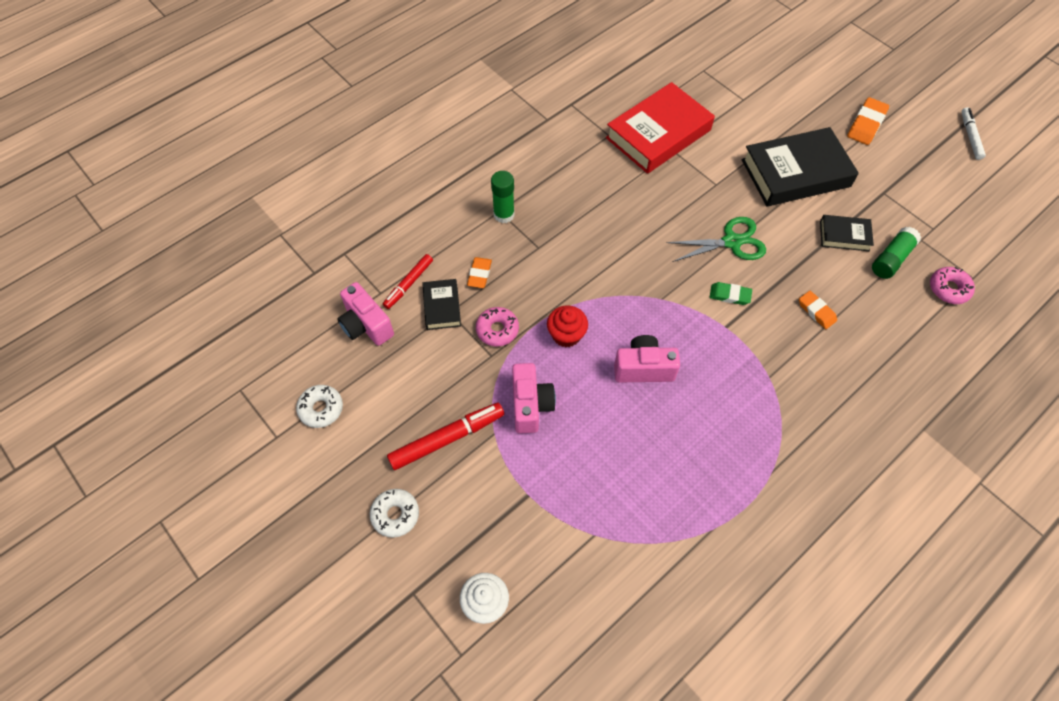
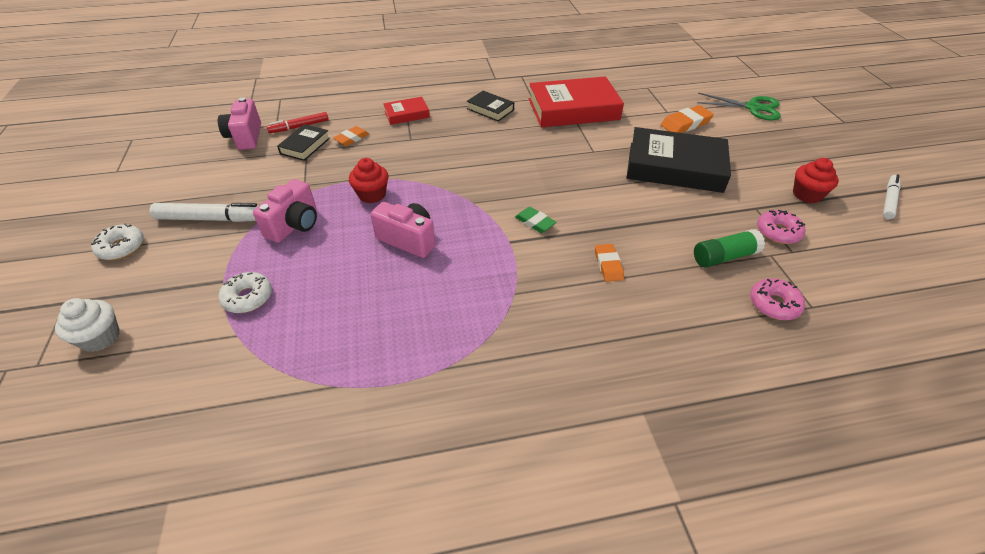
camera: 30 degrees right, 15 degrees down
white donut [296,385,343,428] -> white donut moved to [219,272,272,313]
red marker [387,403,504,470] -> white marker [149,203,258,222]
pink donut [476,307,519,346] -> pink donut moved to [757,210,805,244]
green glue stick [491,171,515,223] -> red book [383,97,430,125]
green scissors [666,217,766,262] -> green scissors moved to [697,93,781,120]
black book [820,215,874,251] -> black book moved to [467,91,514,121]
orange eraser [847,97,889,145] -> orange eraser moved to [661,105,714,133]
none -> red cupcake [793,158,839,203]

